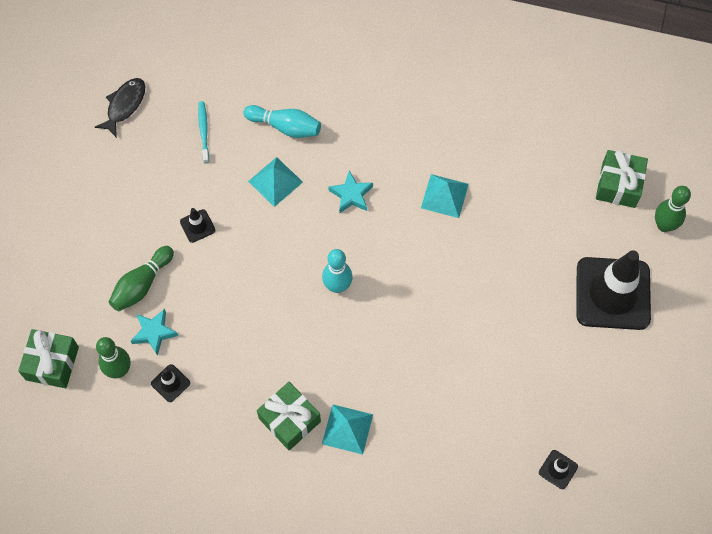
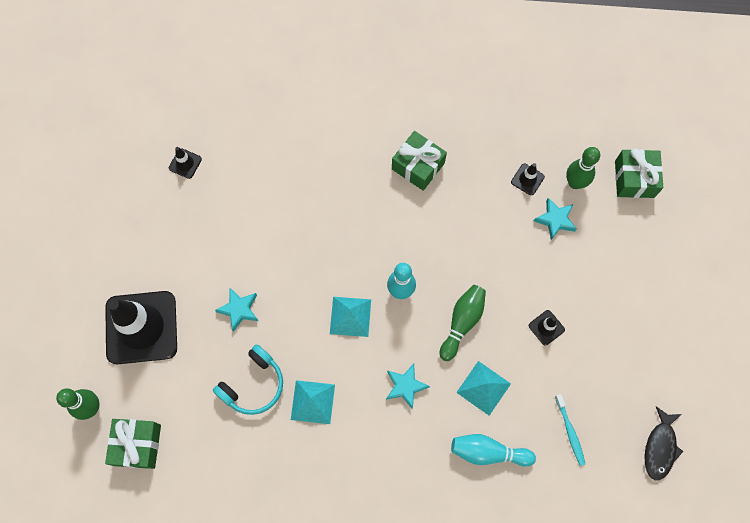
camera: 170 degrees right, 5 degrees up
green bowling pin [109,246,174,311] -> green bowling pin moved to [440,285,486,361]
turquoise pyramid [322,404,373,455] -> turquoise pyramid moved to [330,297,371,337]
none -> turquoise headphones [213,344,283,415]
none -> turquoise star [215,288,258,332]

